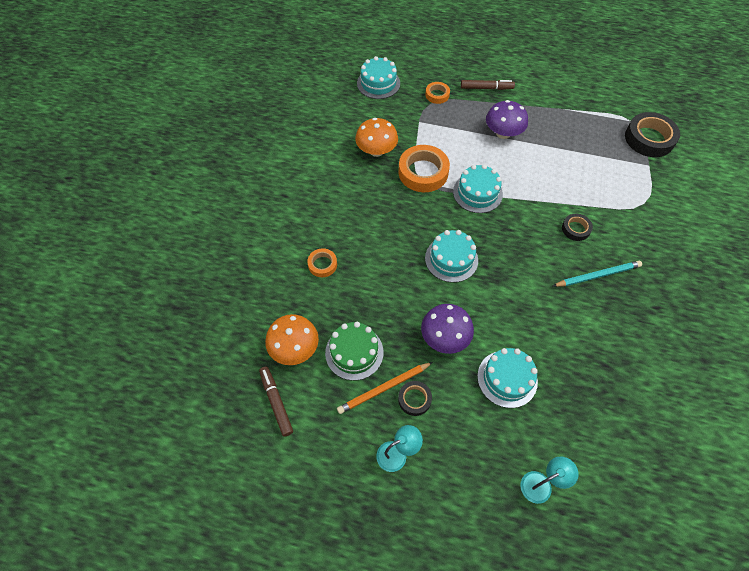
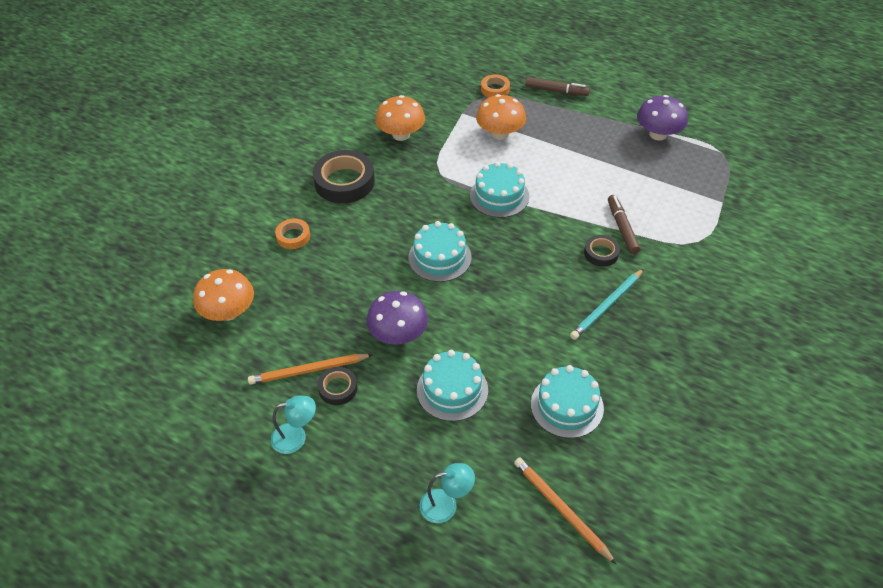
camera: 15 degrees right, 10 degrees down
brown marker [259,367,293,437] -> brown marker moved to [608,195,640,254]
green cake [325,322,384,381] -> none
turquoise cake [357,56,400,99] -> turquoise cake moved to [531,365,604,438]
orange tape [398,145,450,192] -> none
purple mushroom [486,100,528,139] -> purple mushroom moved to [637,95,688,141]
turquoise pencil [553,261,642,287] -> turquoise pencil turned 135 degrees clockwise [570,269,644,340]
black tape [625,112,680,157] -> black tape moved to [313,150,375,203]
none -> orange mushroom [476,94,526,140]
none -> orange pencil [514,457,616,564]

